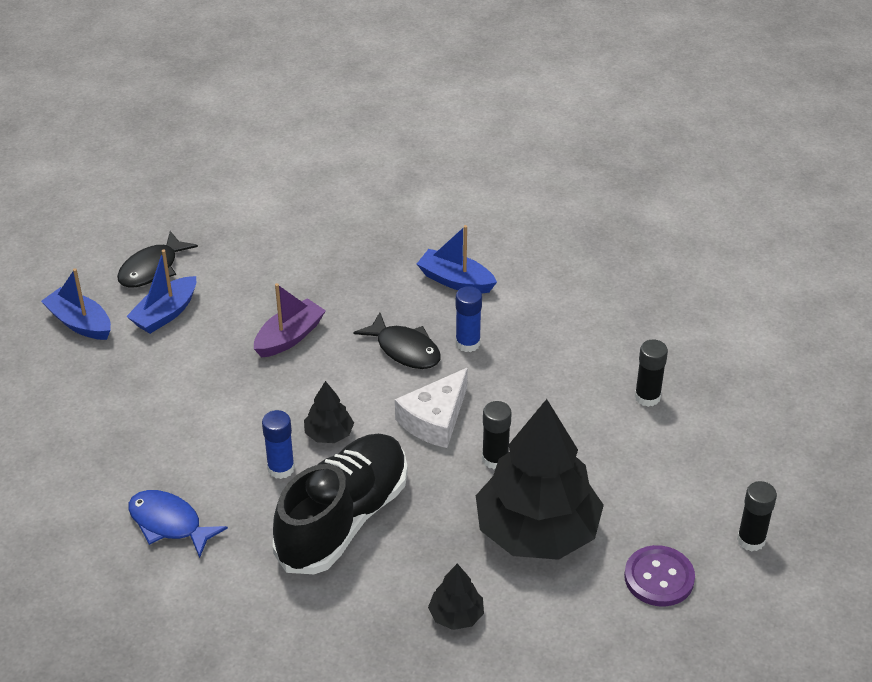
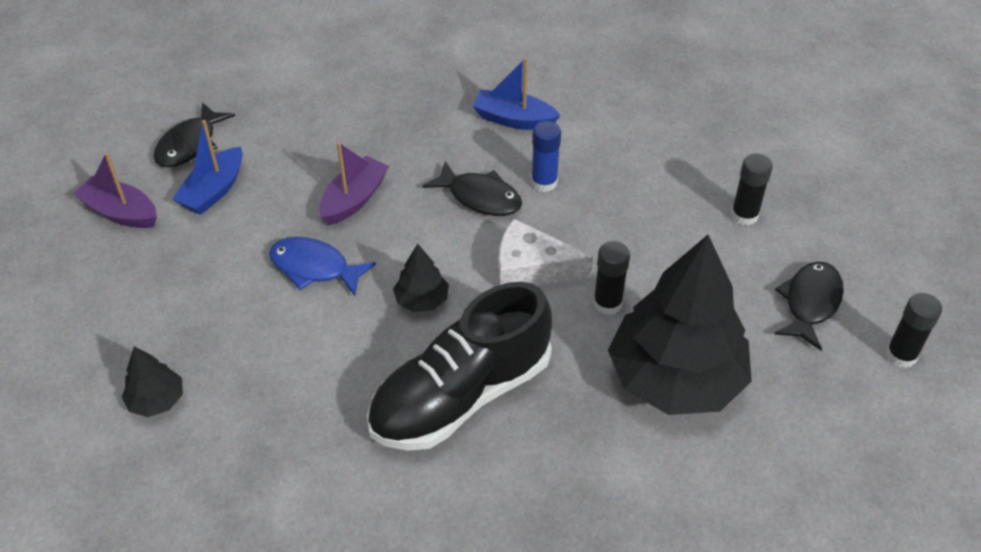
camera: 10 degrees left, 5 degrees up
blue boat [41,268,111,340] -> purple boat [73,152,157,228]
blue fish [128,490,228,558] -> blue fish moved to [269,237,376,296]
blue glue stick [262,410,295,479] -> none
black shoe [273,434,408,574] -> black shoe turned 150 degrees counterclockwise [367,282,552,451]
white cheese [395,368,468,448] -> white cheese turned 75 degrees clockwise [498,219,593,286]
black tree [428,563,484,630] -> black tree moved to [122,346,183,417]
purple button [624,545,695,607] -> none
none -> black fish [774,261,844,350]

